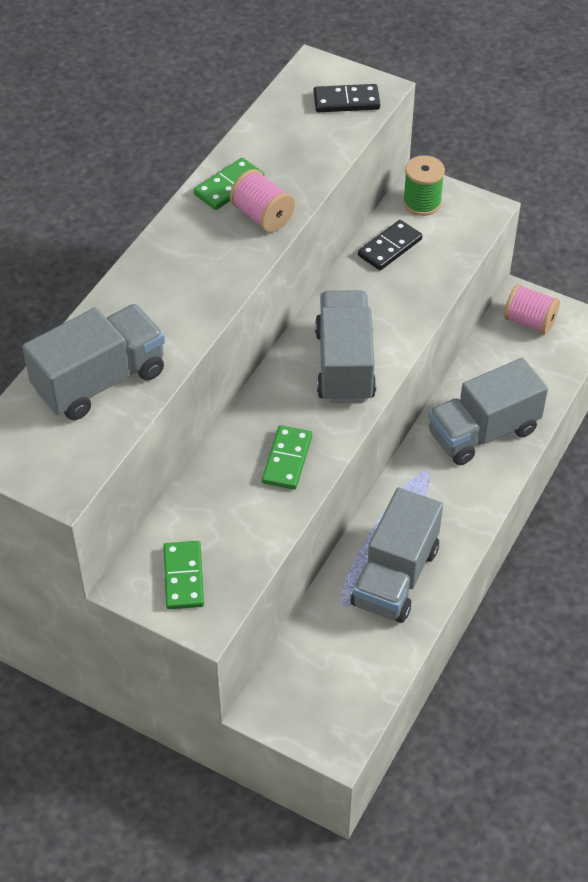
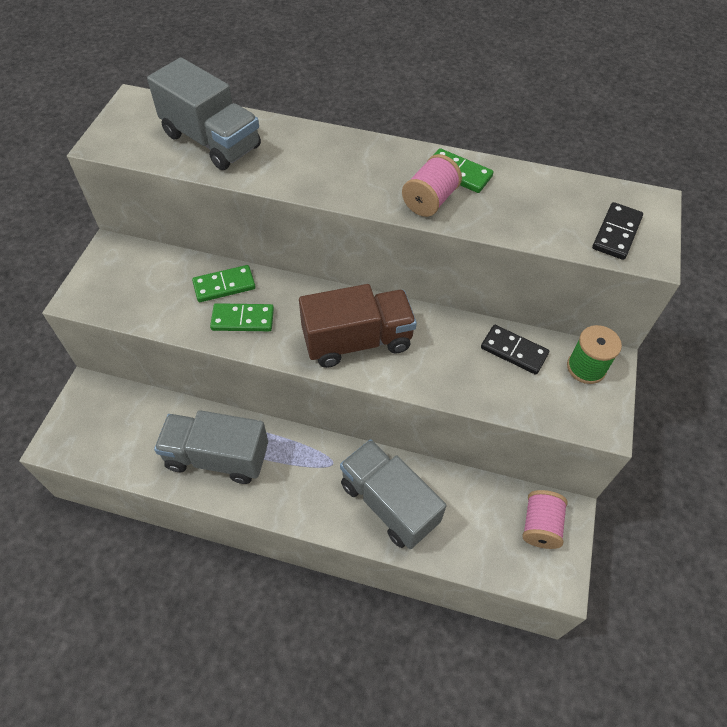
camera: 75 degrees right, 5 degrees up
green domino [163,541,204,609] -> green domino moved to [192,265,255,302]
black domino [313,84,380,112] -> black domino turned 45 degrees clockwise [592,202,643,260]
grey truck [315,290,376,403] -> brown truck [299,284,417,368]

